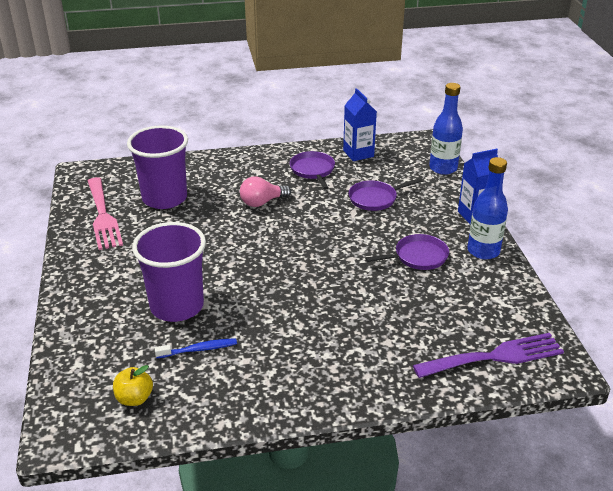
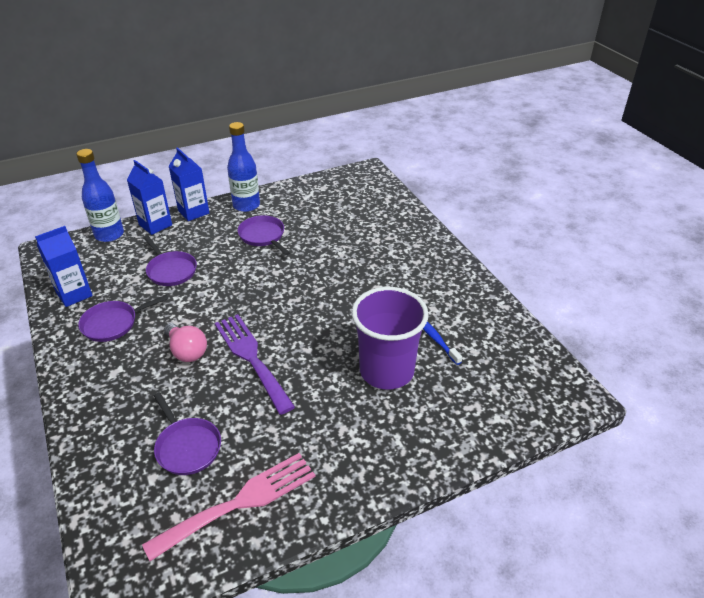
camera: 105 degrees left, 5 degrees up
yellow apple [113,365,153,406] -> none
purple cup [127,125,188,209] -> purple pan [154,392,221,475]
purple fork [413,333,564,378] -> purple fork moved to [215,314,295,415]
none -> blue carton [127,160,172,235]

